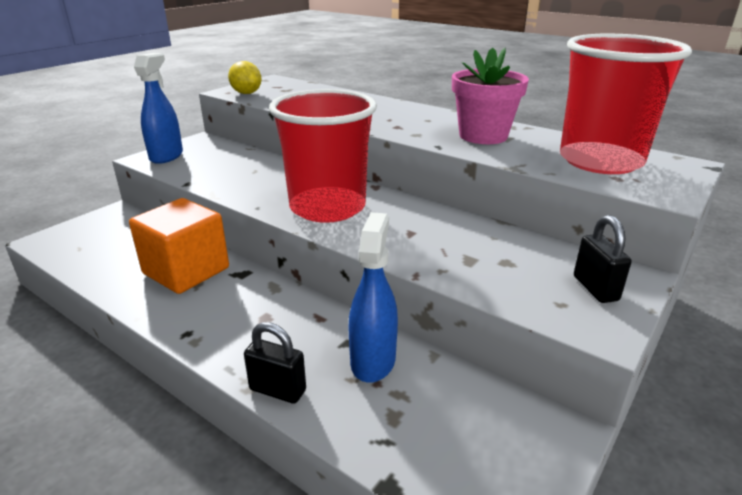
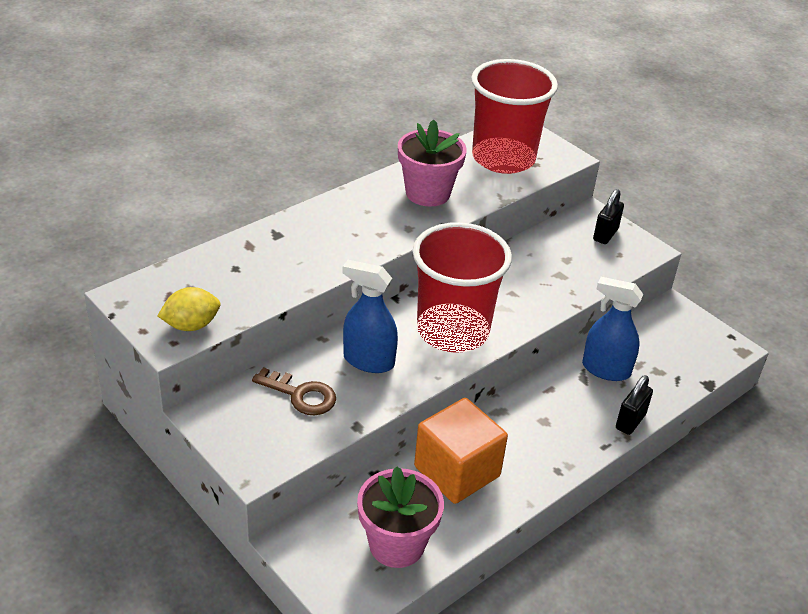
camera: 80 degrees left, 10 degrees up
blue spray bottle [134,53,183,164] -> blue spray bottle moved to [342,260,398,373]
black padlock [574,215,631,303] -> black padlock turned 60 degrees counterclockwise [593,189,624,244]
none -> brown key [252,367,336,415]
none -> pink flower pot [357,466,444,568]

